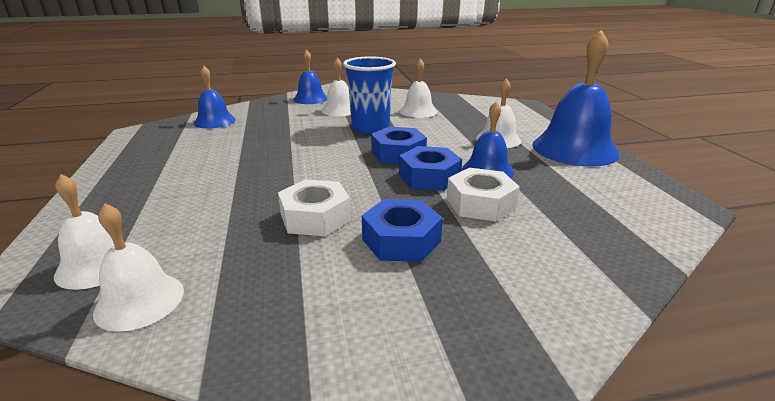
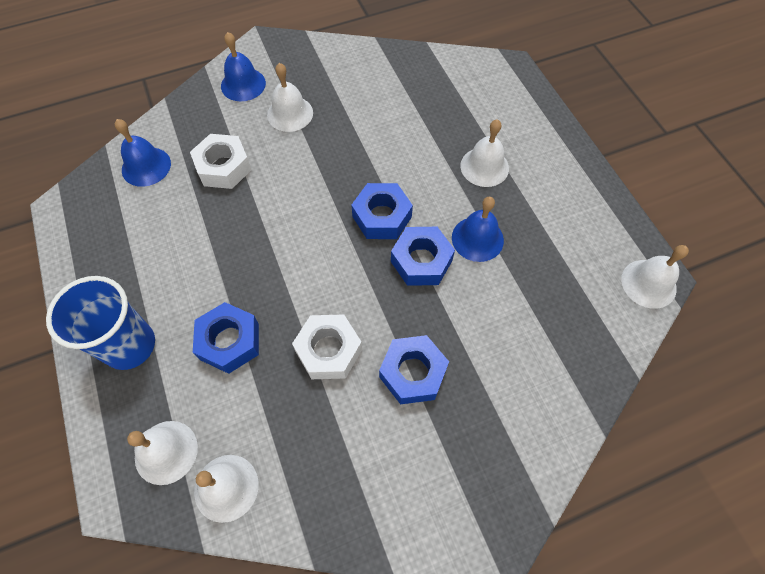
camera: 10 degrees left, 35 degrees up
blue cup [343,56,396,134] -> blue cup moved to [46,276,155,370]
white bell [400,58,437,118] -> white bell moved to [621,245,689,309]
white nut [447,168,520,222] -> white nut moved to [190,134,251,189]
blue bell [532,30,620,167] -> none
none -> blue nut [193,302,259,374]

